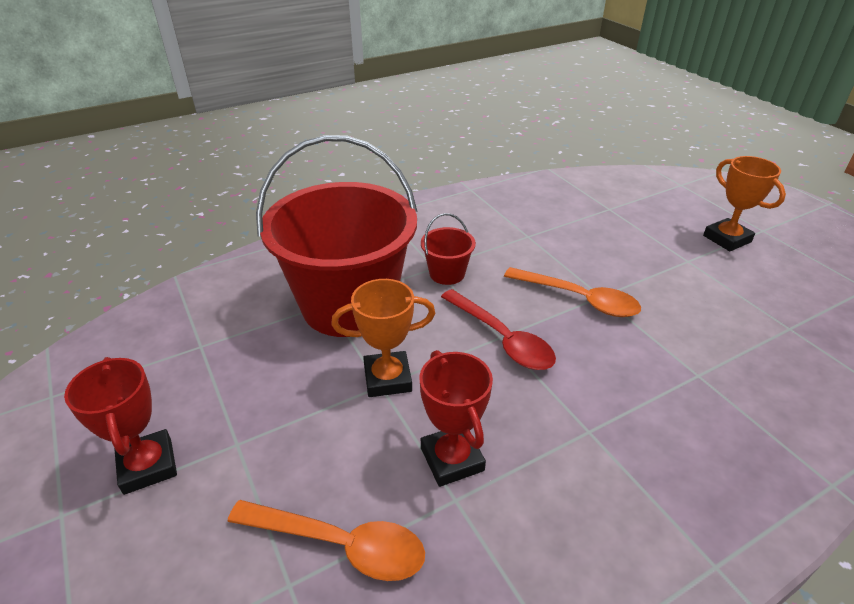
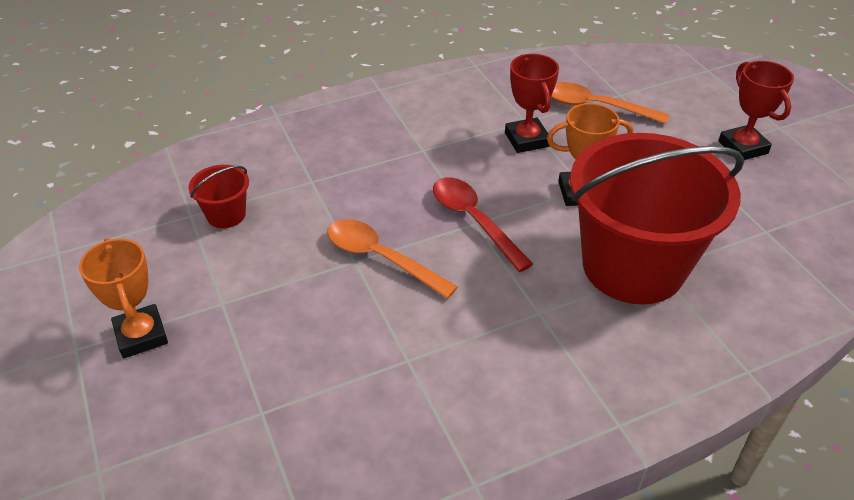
camera: 175 degrees left, 5 degrees up
red bucket [421,213,476,285] -> red bucket moved to [188,165,249,228]

